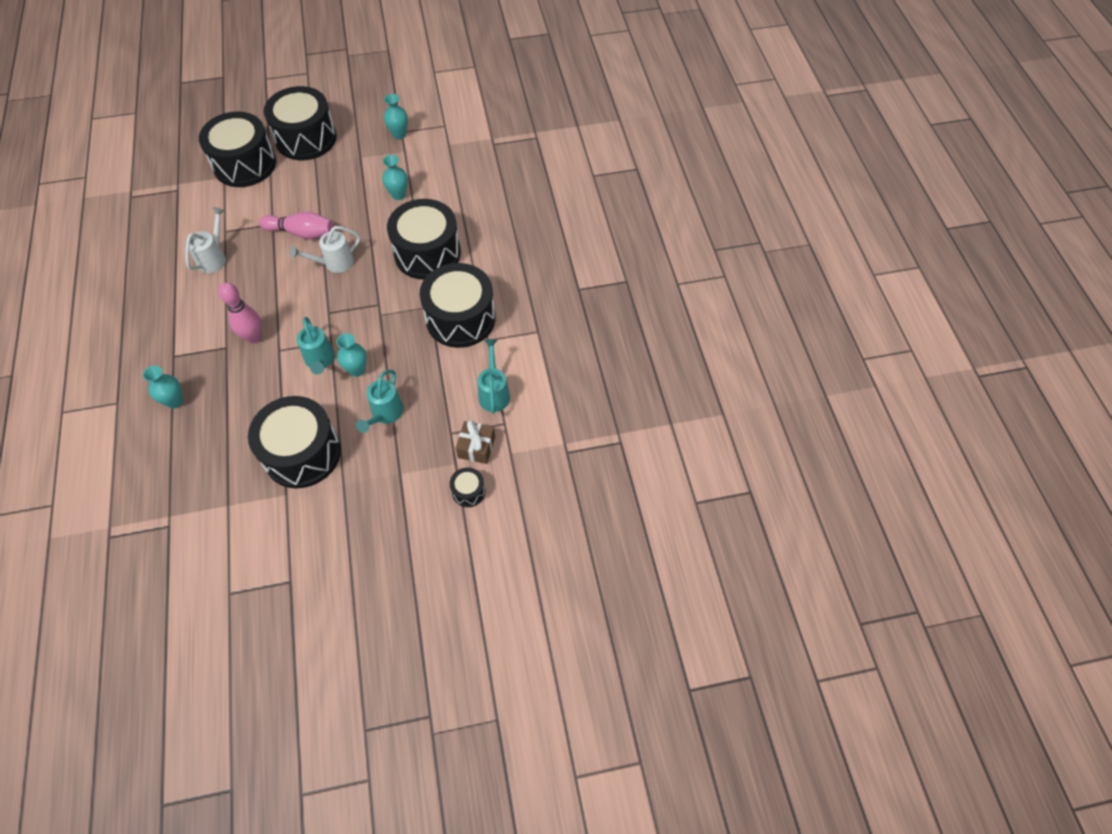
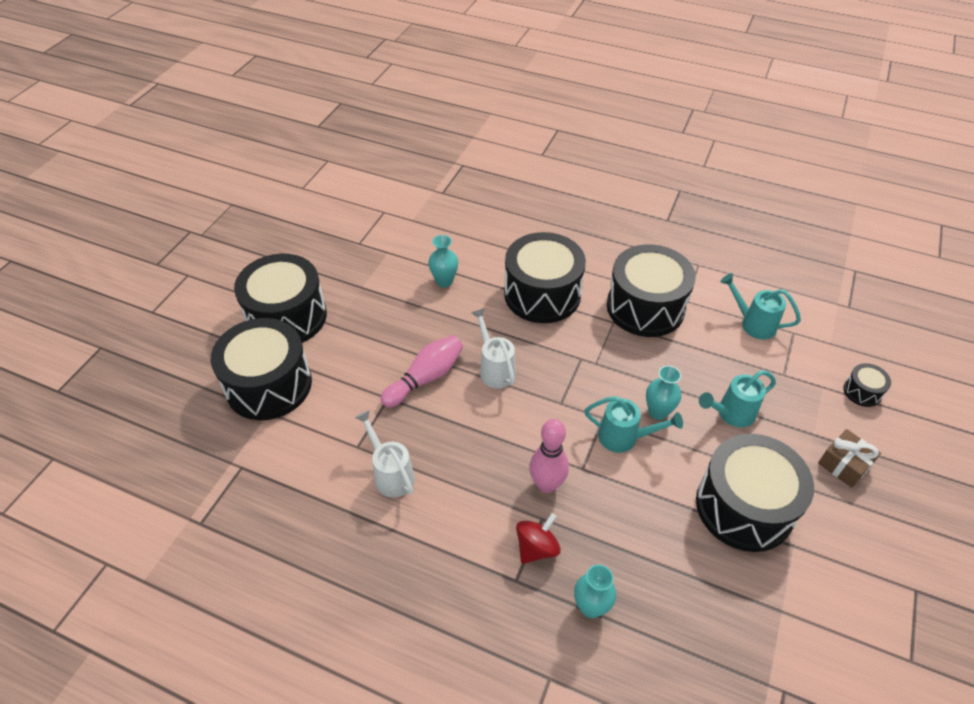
camera: 55 degrees left, 10 degrees down
white watering can [290,226,360,273] -> white watering can turned 150 degrees clockwise [471,308,516,389]
turquoise watering can [356,370,404,433] -> turquoise watering can turned 105 degrees clockwise [699,370,776,428]
turquoise vase [384,94,408,139] -> none
brown gift [456,420,495,464] -> brown gift moved to [818,429,881,488]
none -> red spinning top [516,513,561,564]

